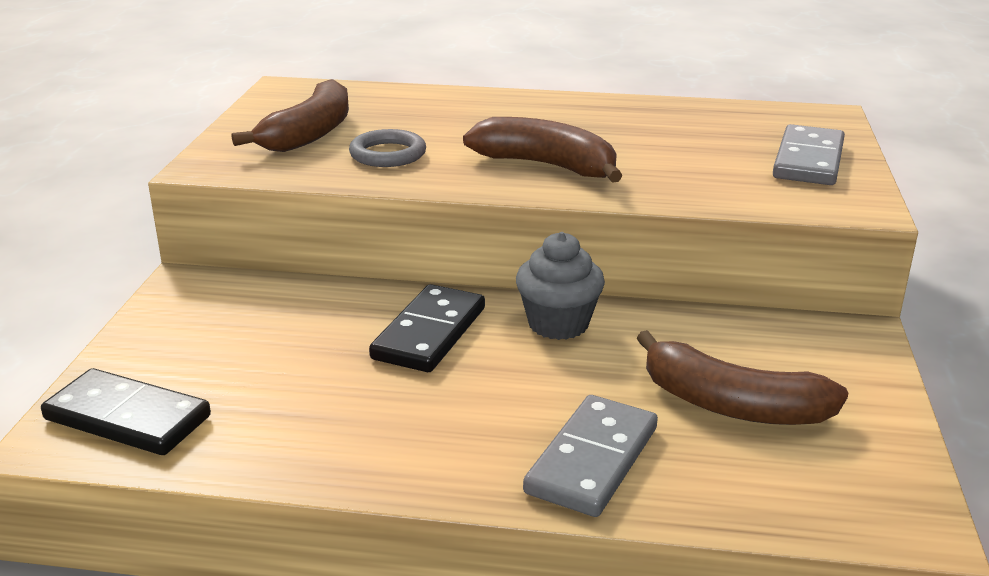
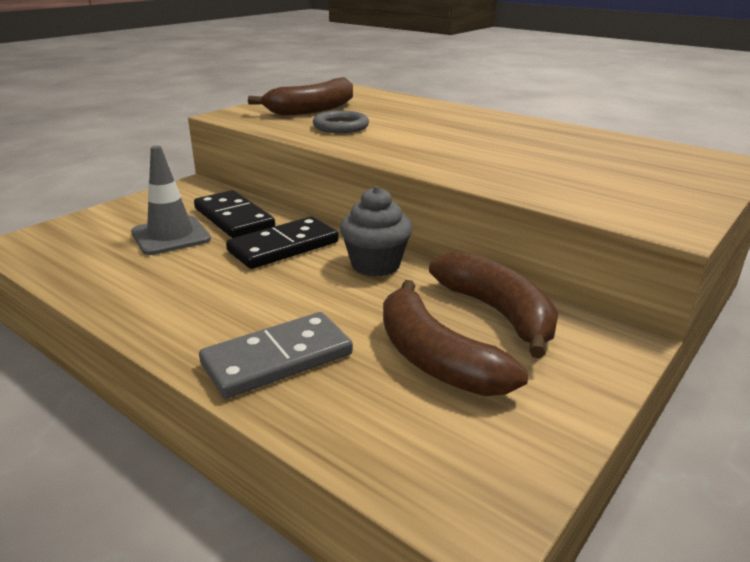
camera: 30 degrees right, 0 degrees up
black domino [41,368,211,455] -> black domino moved to [194,190,275,238]
brown banana [463,117,623,183] -> brown banana moved to [429,251,558,358]
grey domino [773,124,845,185] -> none
none -> grey traffic cone [131,146,211,255]

